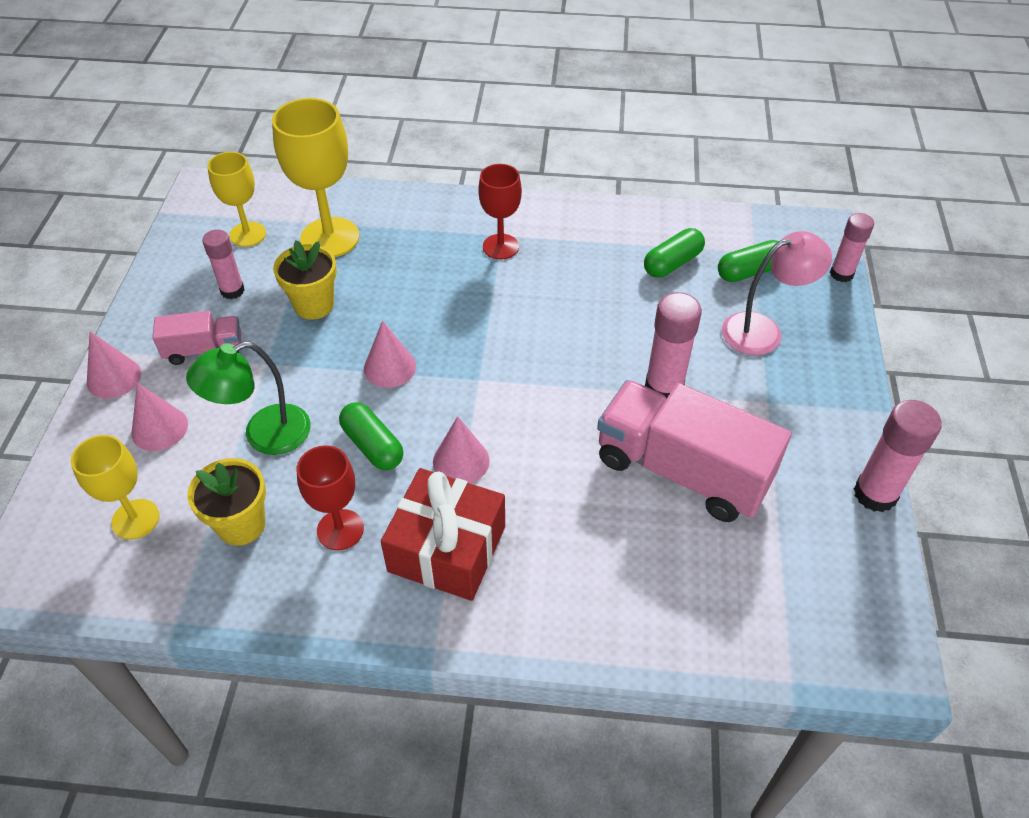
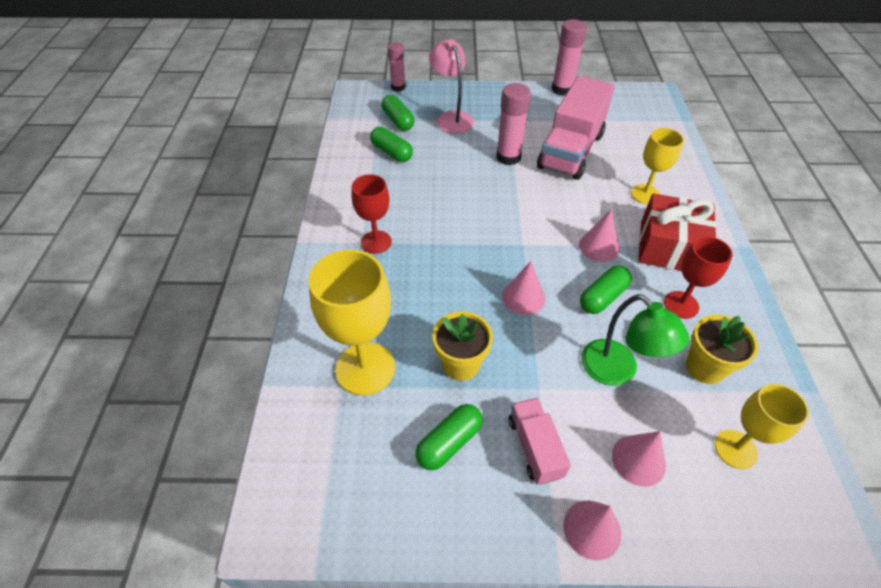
camera: 95 degrees left, 0 degrees up
pink glue stick [202,229,244,299] -> green capsule [415,404,483,470]
yellow goblet [207,152,266,247] -> yellow goblet moved to [631,128,684,204]

